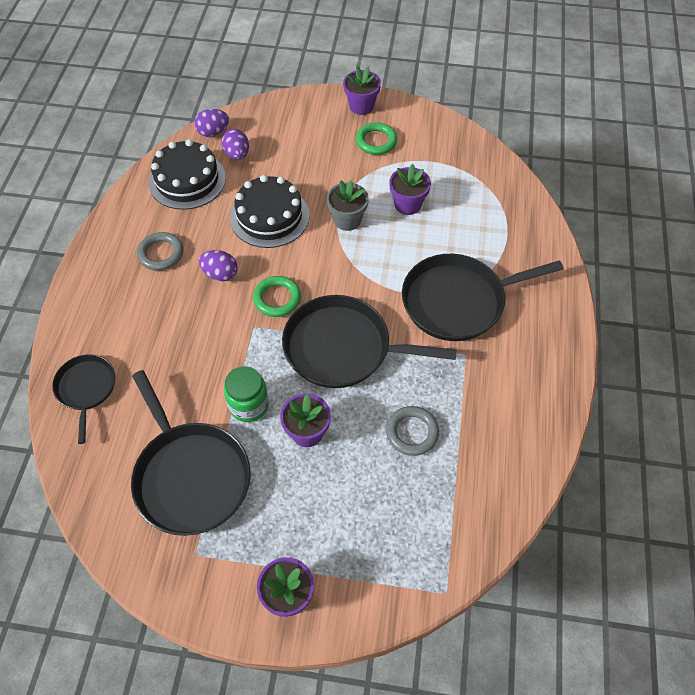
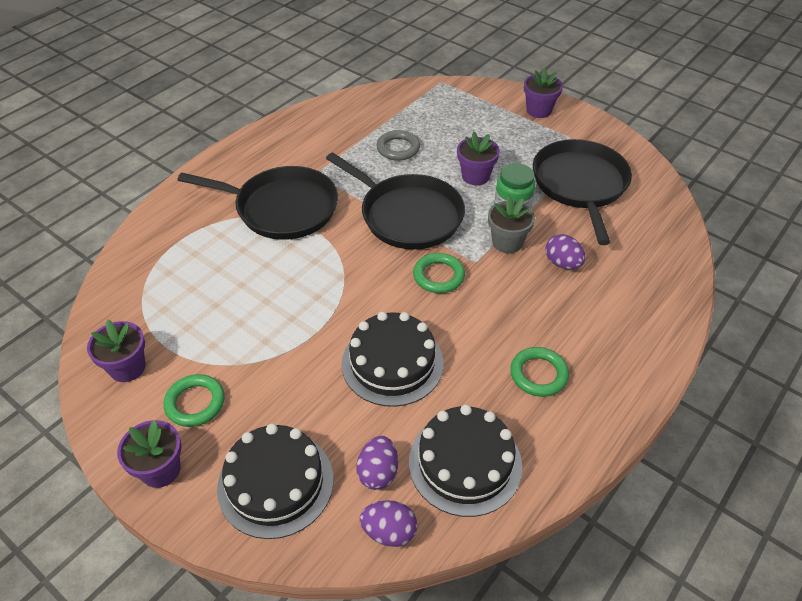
camera: 150 degrees left, 10 degrees down
black pan [52,354,115,444] -> none
grey ring [137,232,183,271] -> green ring [510,347,569,397]
purple egg [199,250,238,281] -> purple egg moved to [546,234,586,269]
grey flower pot [326,180,369,231] -> grey flower pot moved to [488,196,535,253]
purple flower pot [389,164,431,215] -> purple flower pot moved to [87,320,145,382]
none -> black cake [217,424,333,539]

